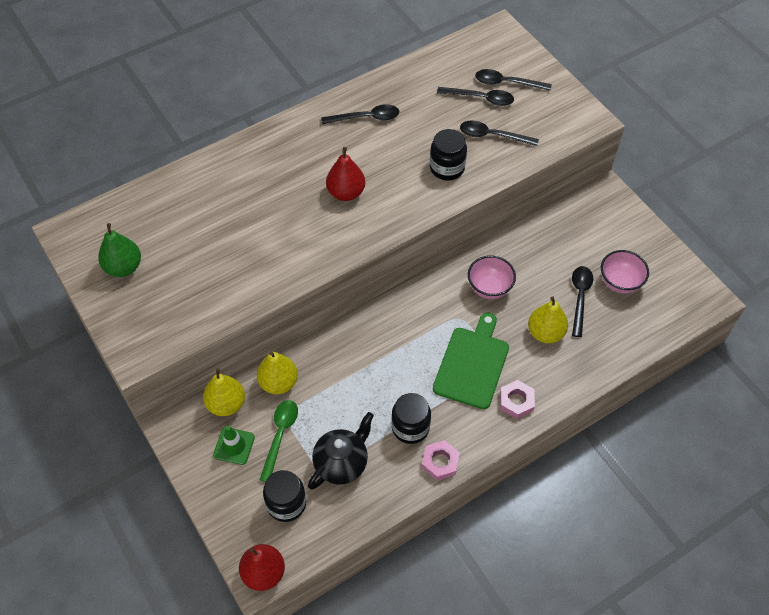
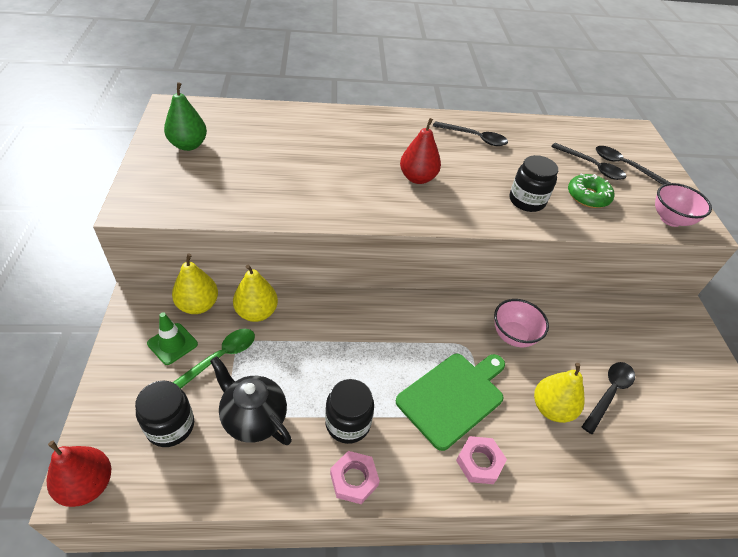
camera: 25 degrees right, 10 degrees down
black teapot [308,412,374,490] -> black teapot turned 120 degrees counterclockwise [210,356,292,445]
black spoon [460,120,539,146] -> green donut [568,174,614,208]
pink bowl [601,250,649,294] -> pink bowl moved to [655,183,712,227]

